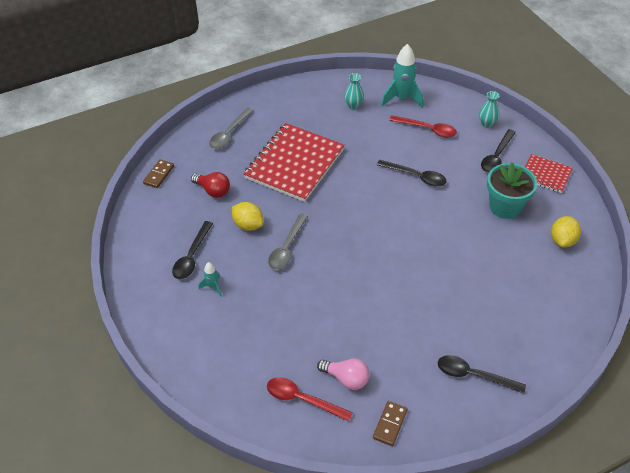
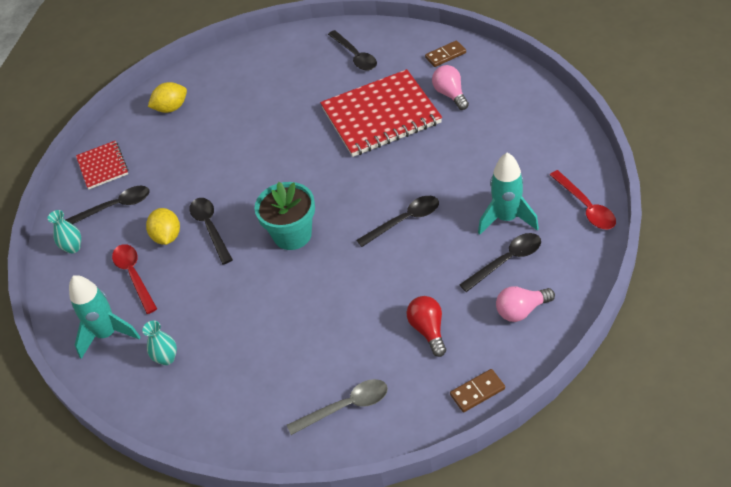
camera: 135 degrees left, 0 degrees up
turquoise rocket [199,262,222,297] -> turquoise rocket [478,153,539,235], size x2.00
yellow lemon [232,202,264,231] -> yellow lemon moved to [146,208,180,245]
red notebook [243,123,345,202] -> red notebook moved to [320,69,442,157]
red spoon [267,377,353,422] -> red spoon moved to [550,170,616,229]
grey spoon [268,214,308,270] -> black spoon [357,196,439,247]
turquoise flower pot [487,162,537,219] -> turquoise flower pot moved to [255,182,315,250]
none -> pink light bulb [496,286,555,322]

